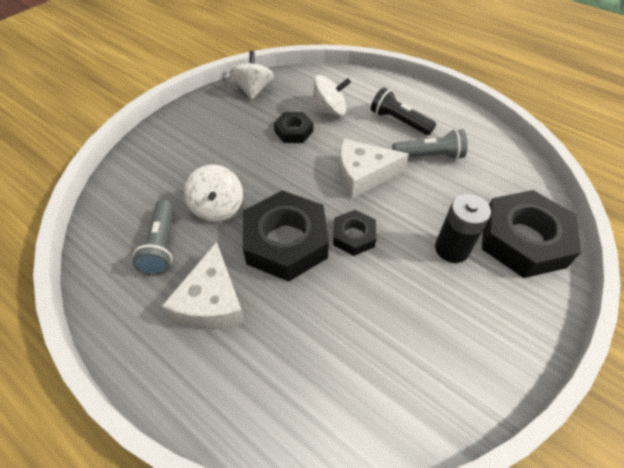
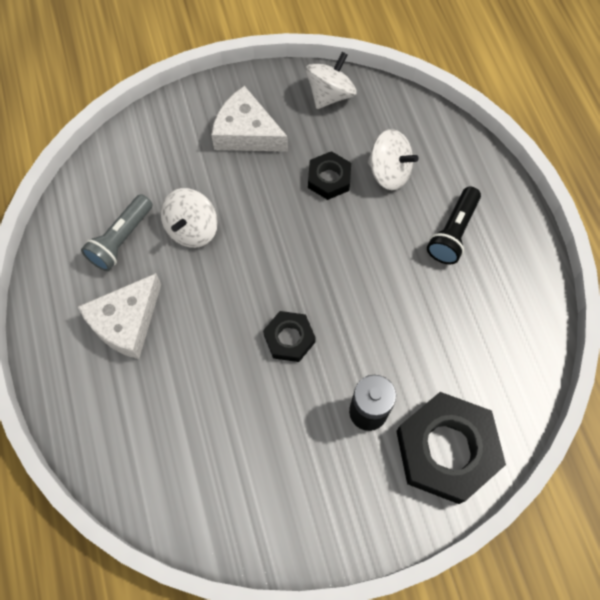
camera: 35 degrees right, 15 degrees up
black nut [243,190,329,282] -> none
white cheese [339,139,409,199] -> white cheese moved to [211,86,288,152]
black flashlight [371,87,436,135] -> black flashlight turned 135 degrees counterclockwise [427,187,481,265]
grey flashlight [392,129,468,160] -> none

